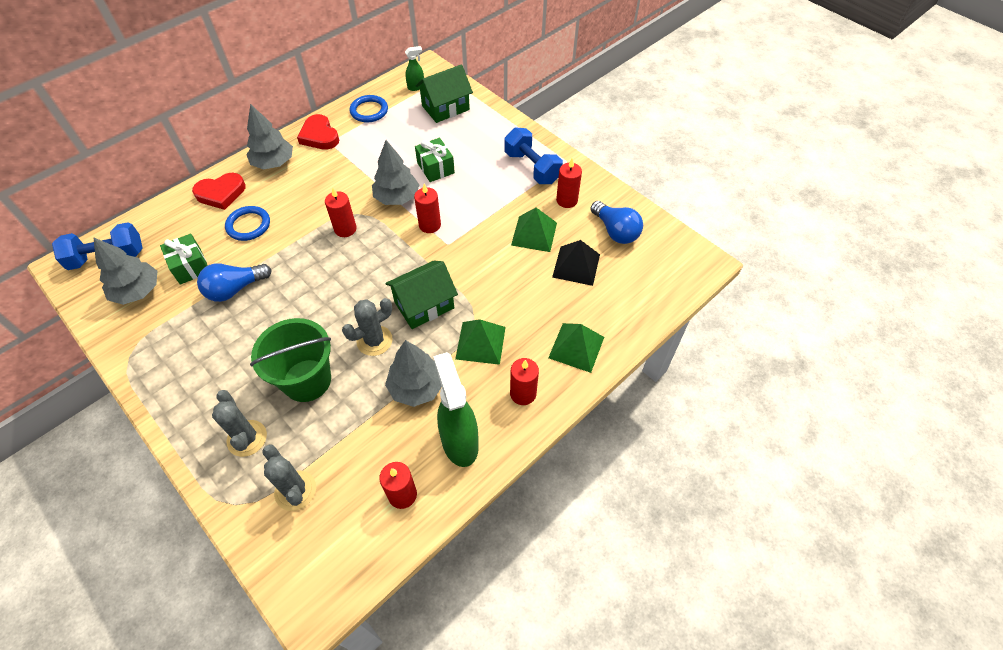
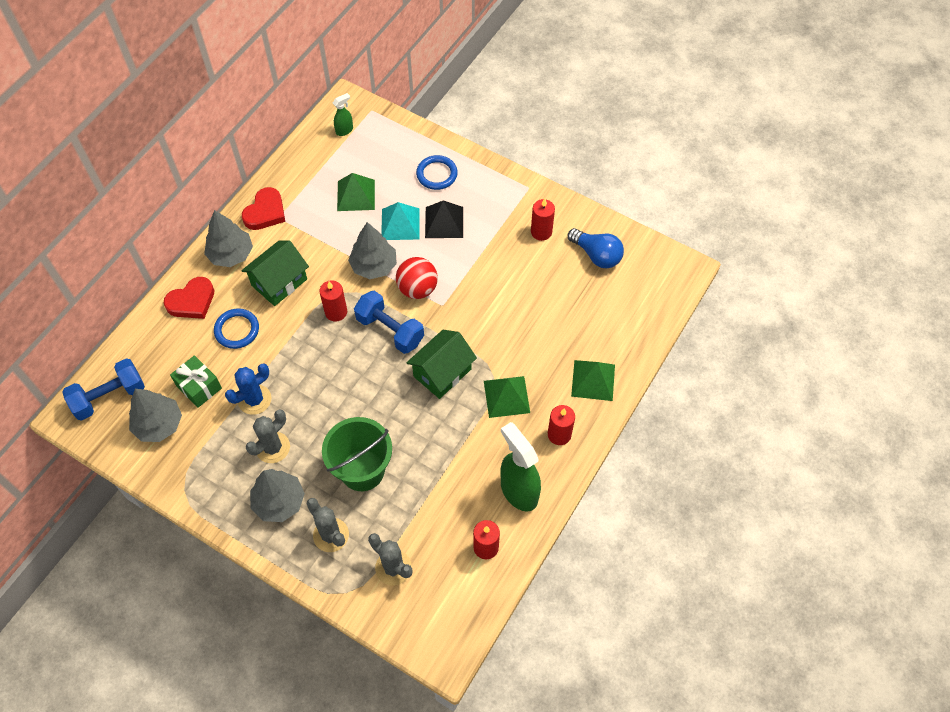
camera: 15 degrees left, 5 degrees up
blue light bulb [197,263,271,302] -> blue cactus [225,363,271,415]
red heart [297,114,339,150] -> red heart turned 105 degrees counterclockwise [242,187,285,230]
grey cactus [342,298,393,356] -> grey cactus moved to [246,410,290,463]
blue ring [350,95,388,122] -> blue ring moved to [416,155,458,190]
grey tree [385,340,442,407] -> grey tree moved to [250,469,305,522]
red candle [414,184,441,233] -> red ball [396,257,438,299]
green gift [415,138,455,182] -> turquoise pyramid [381,202,419,240]
green house [416,64,473,123] -> green house moved to [241,240,309,306]
blue dumbbell [504,127,563,184] -> blue dumbbell moved to [354,291,424,354]
green pyramid [511,208,557,252] -> green pyramid moved to [337,173,375,211]
black pyramid [552,240,600,286] -> black pyramid moved to [425,200,463,238]

